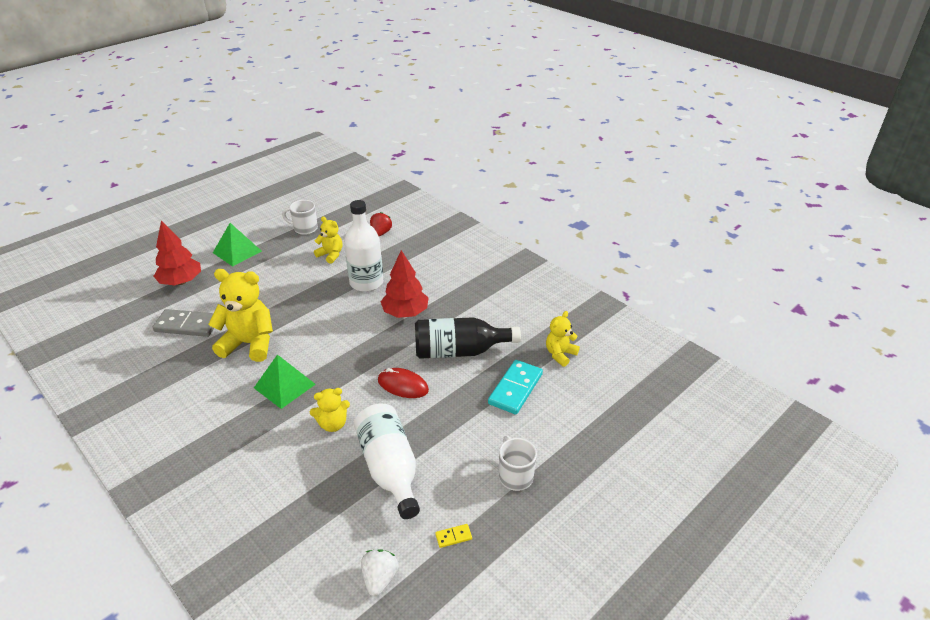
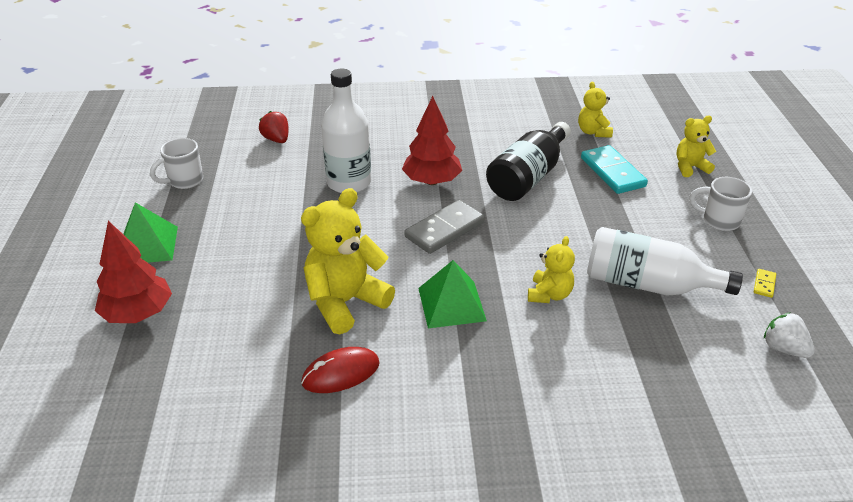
camera: 50 degrees left, 0 degrees up
grey domino [152,309,214,337] -> grey domino moved to [405,200,485,254]
yellow teddy bear [314,216,342,264] -> yellow teddy bear moved to [677,116,716,177]
red mouse [378,368,429,398] -> red mouse moved to [301,347,380,393]

